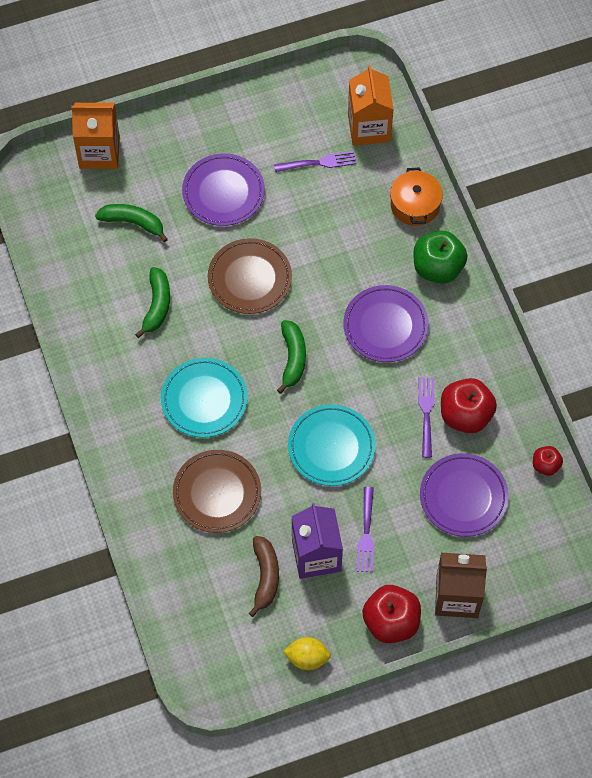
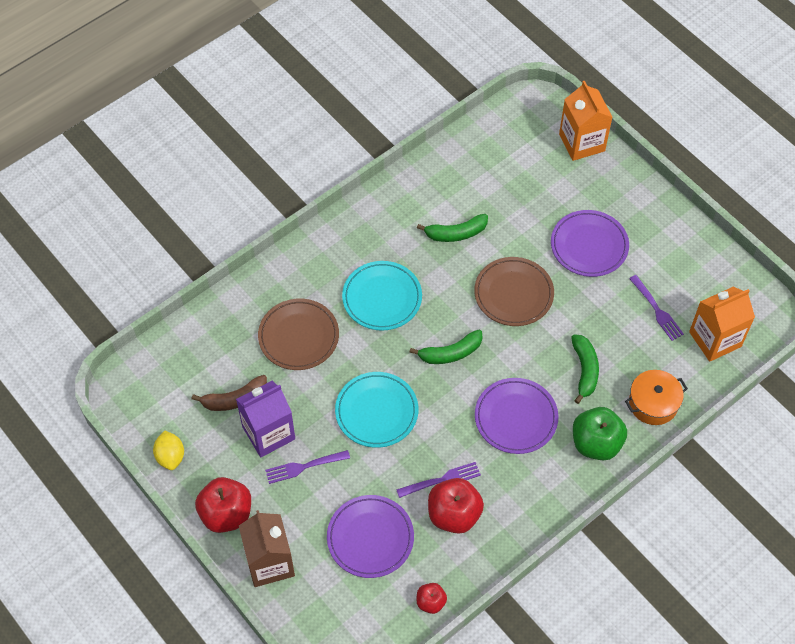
camera: 70 degrees right, 5 degrees down
green banana [95,204,168,242] -> green banana moved to [571,334,599,404]

